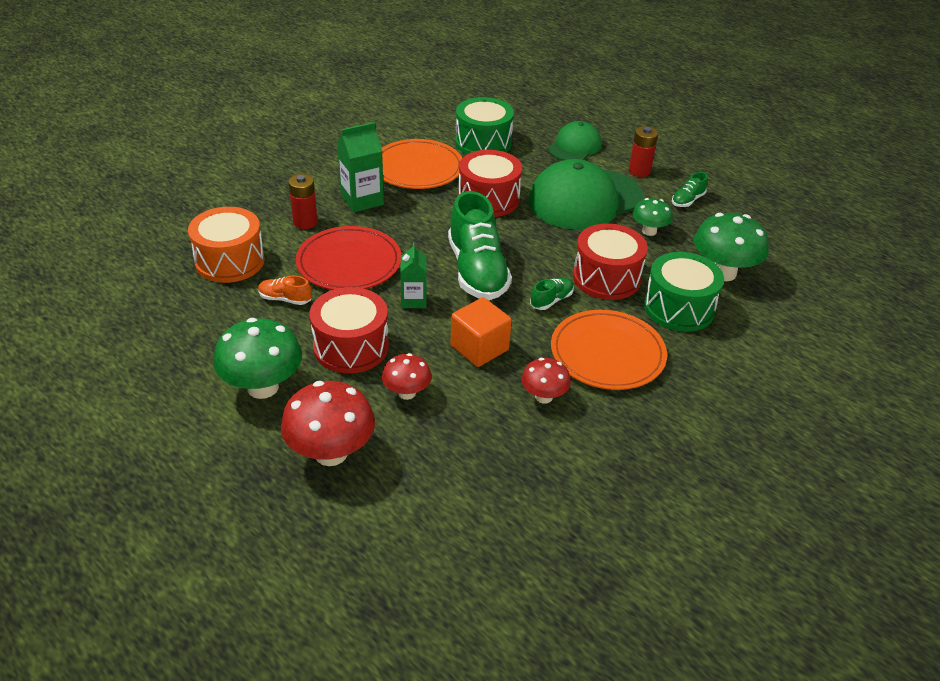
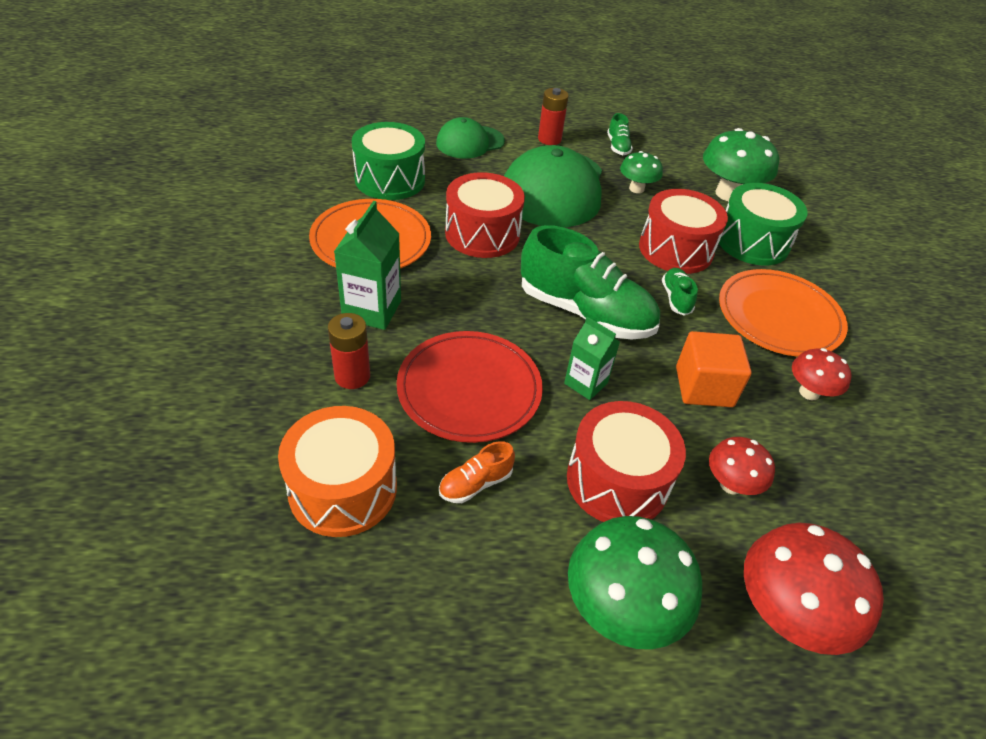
camera: 50 degrees left, 5 degrees up
green cap [548,121,602,161] -> green cap turned 105 degrees counterclockwise [436,117,505,159]

